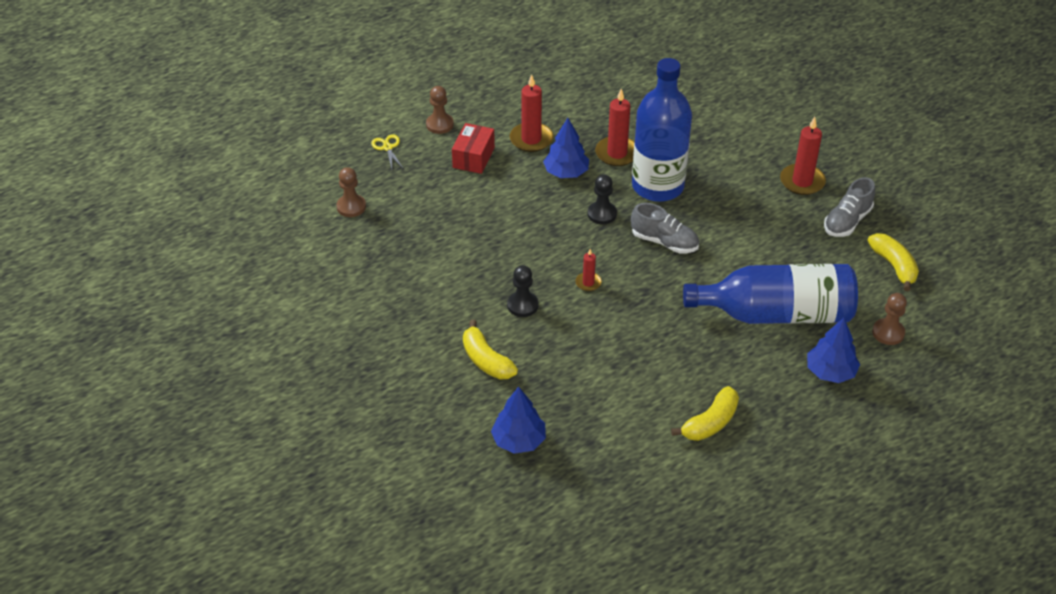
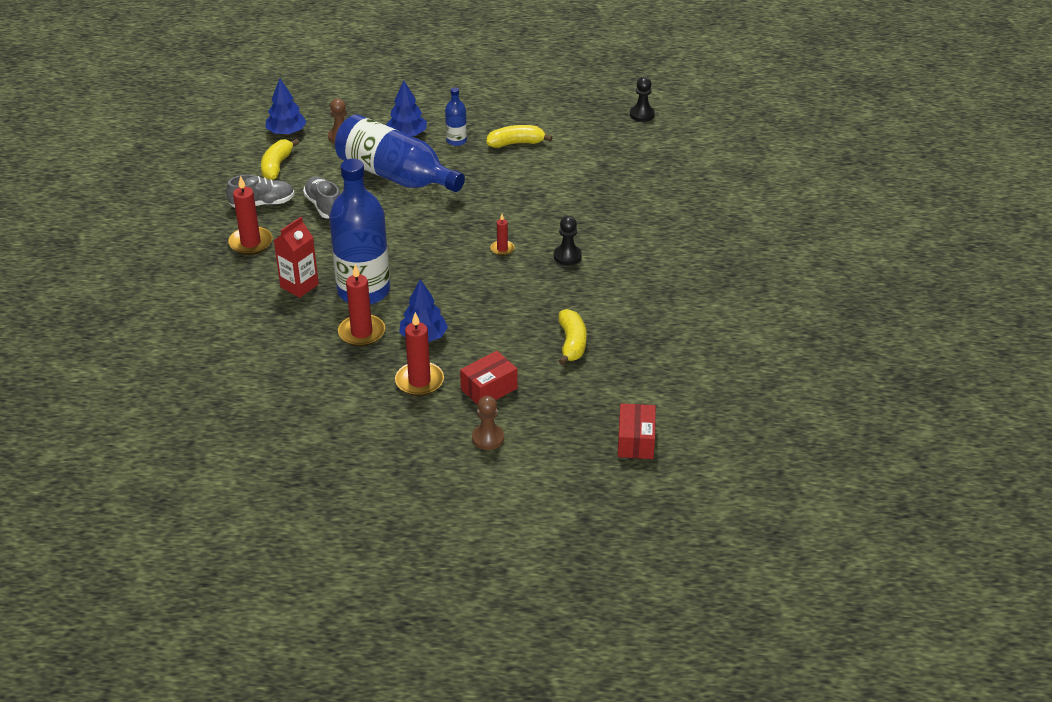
camera: 145 degrees left, 5 degrees down
brown pawn [336,167,366,217] -> none
yellow scissors [371,134,403,168] -> none
yellow banana [463,320,518,380] -> yellow banana moved to [558,309,587,365]
blue tree [491,387,546,454] -> blue tree moved to [266,78,307,135]
black pawn [588,175,617,224] -> black pawn moved to [630,77,655,122]
grey shoe [631,203,699,253] -> grey shoe moved to [303,176,340,219]
none -> red carton [273,217,319,298]
none -> blue bottle [445,88,467,146]
none -> red box [618,403,656,459]

